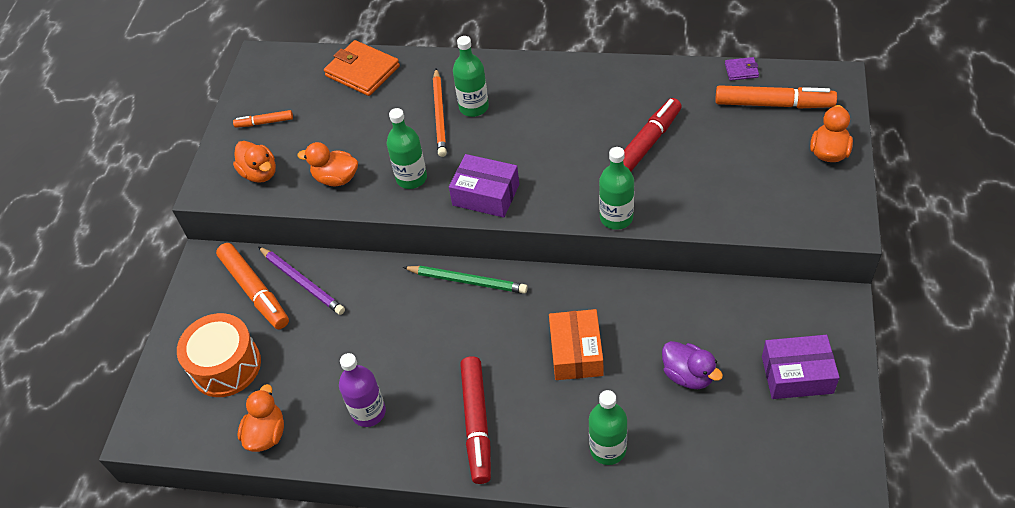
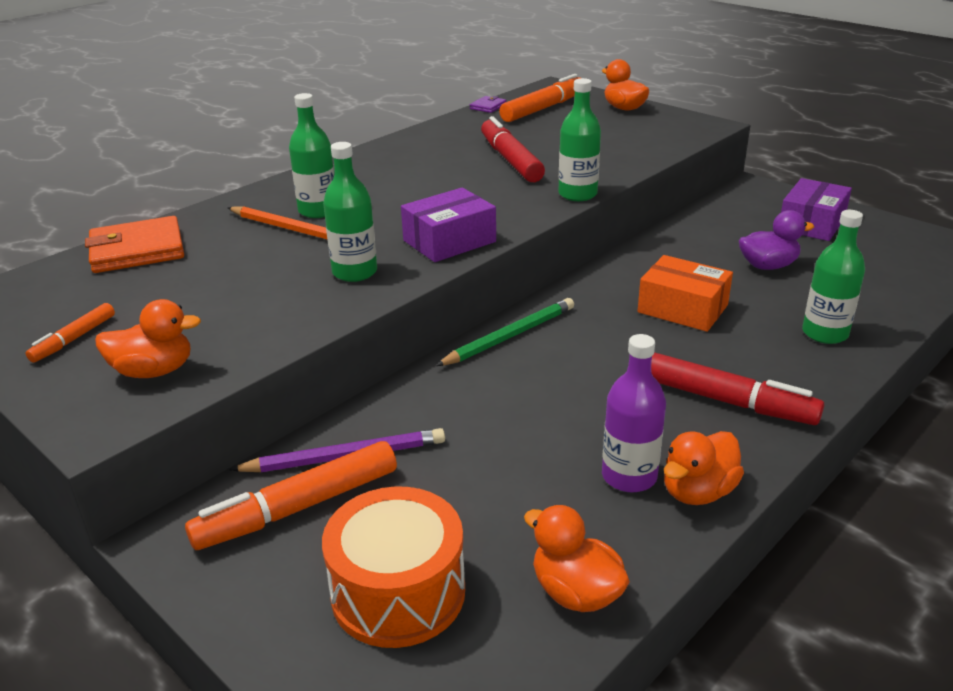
camera: 60 degrees left, 20 degrees down
orange marker [216,243,289,329] -> orange marker turned 150 degrees clockwise [185,441,397,550]
orange duck [297,142,358,186] -> orange duck moved to [664,431,744,505]

